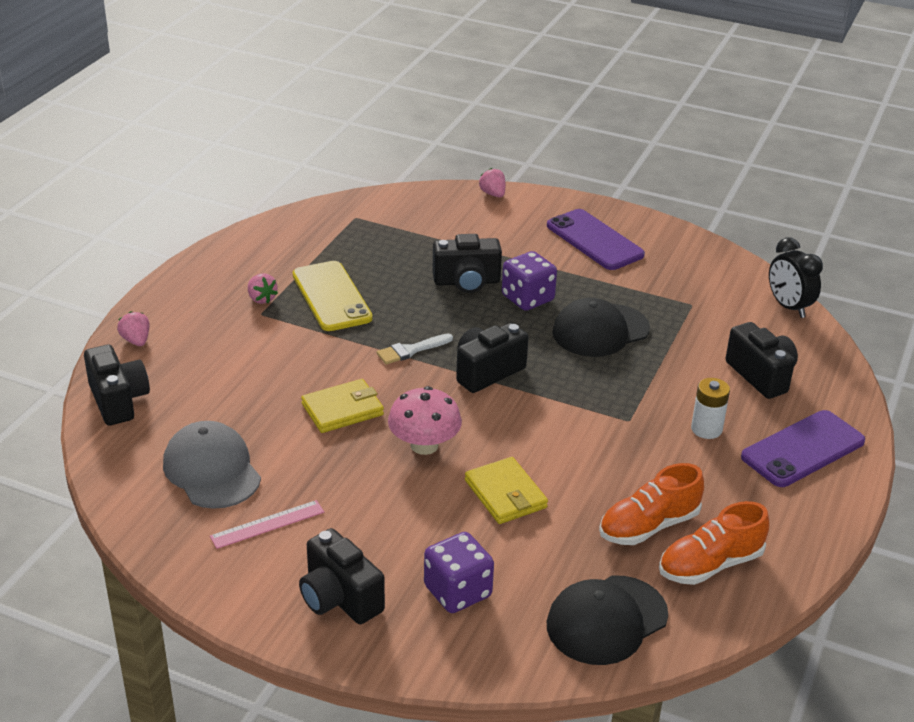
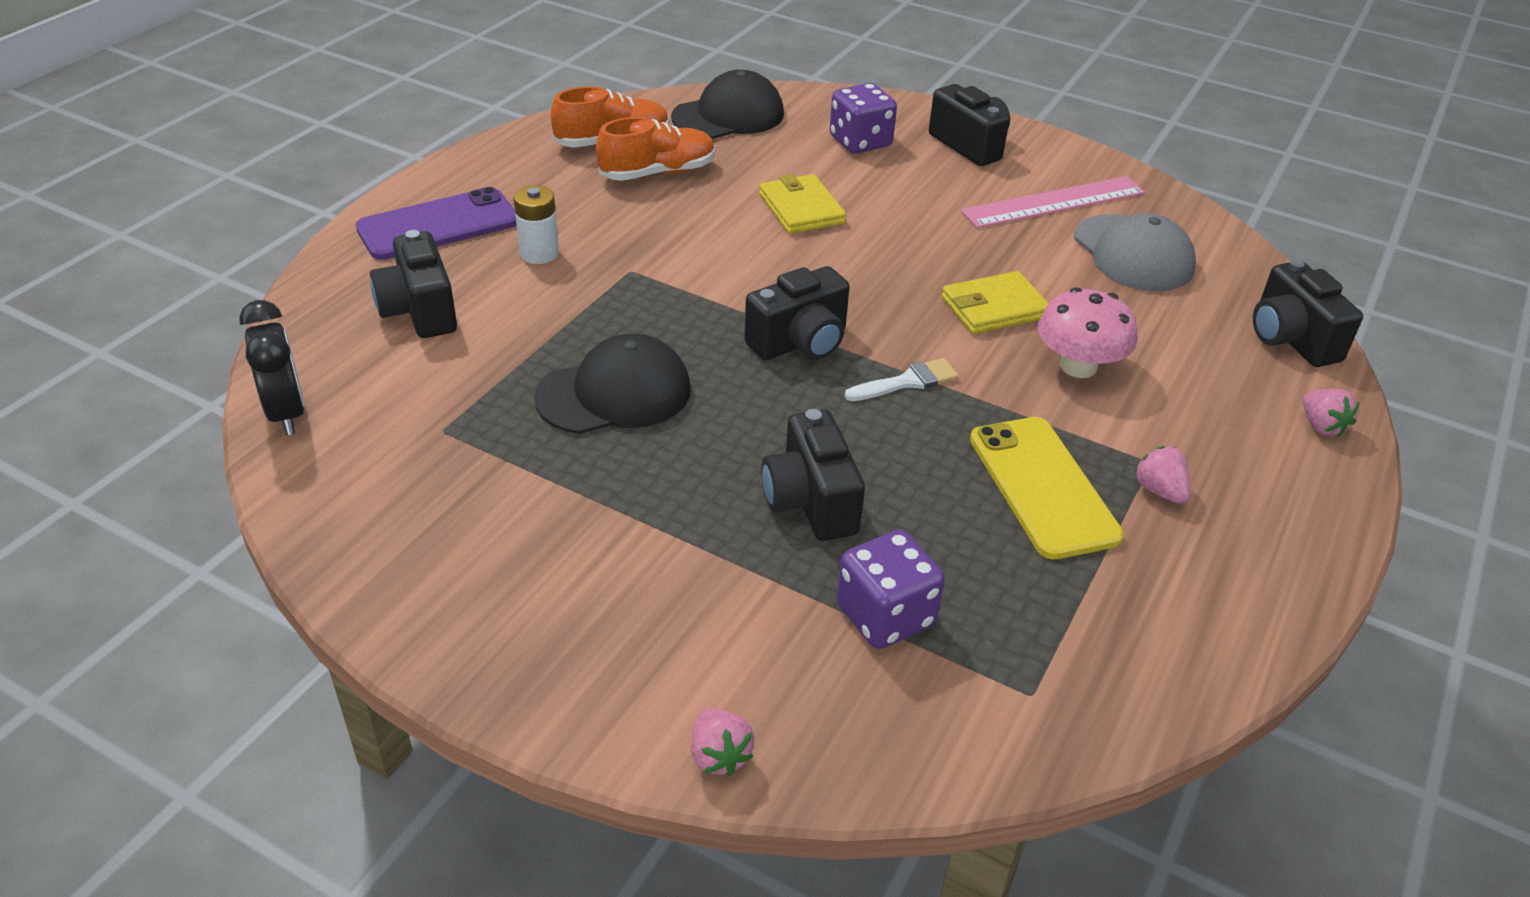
camera: 175 degrees left, 5 degrees up
pink ruler [210,500,324,549] -> pink ruler [961,176,1145,228], size x1.63
pink mushroom [388,386,462,455] -> pink mushroom moved to [1038,287,1137,378]
black camera [432,234,502,293] -> black camera turned 105 degrees counterclockwise [761,409,865,541]
purple dice [502,251,557,311] -> purple dice moved to [837,530,945,649]
purple phone [547,209,645,270] -> none

